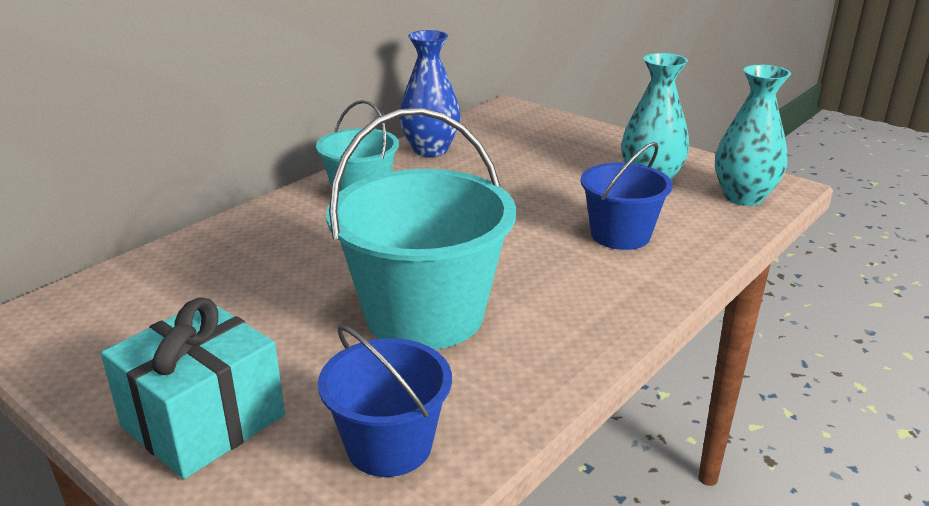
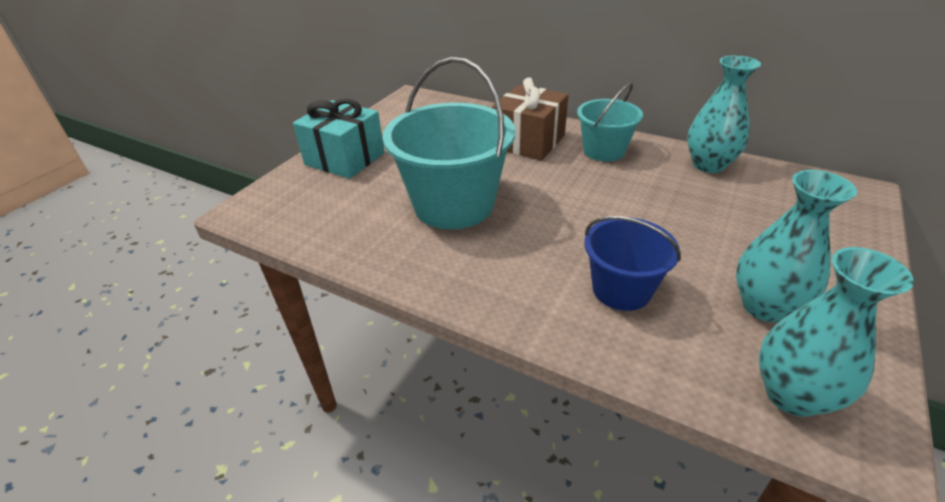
camera: 80 degrees right, 10 degrees up
blue bucket [318,325,452,477] -> none
blue vase [399,30,461,157] -> turquoise vase [687,55,761,173]
none -> brown gift [492,77,568,161]

